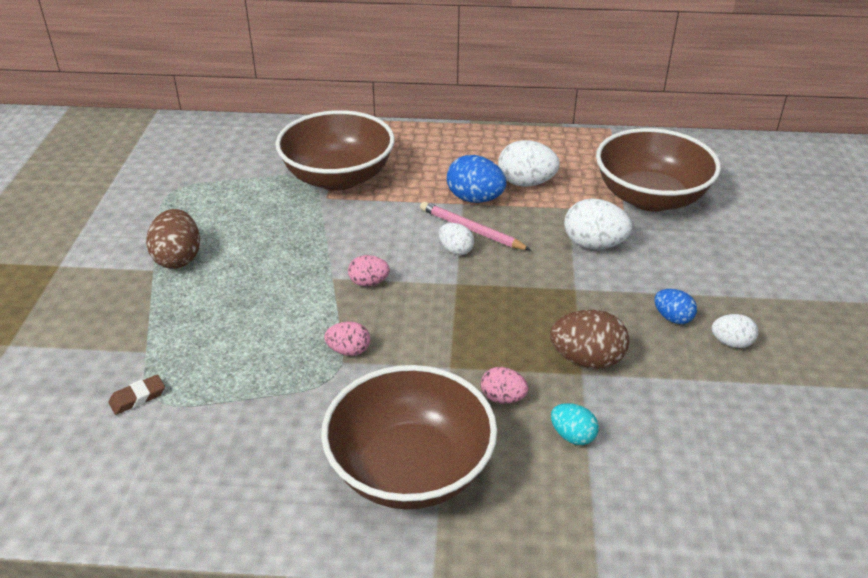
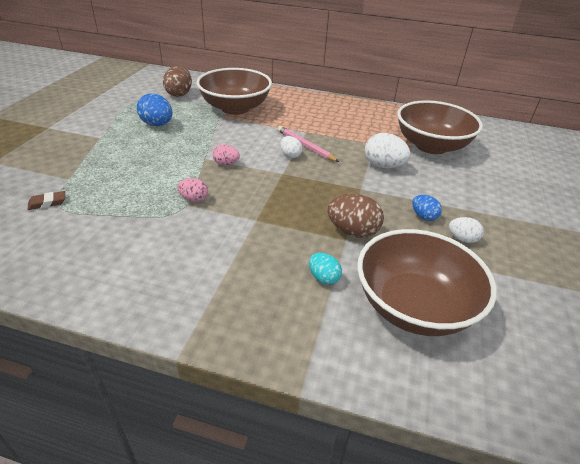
camera: 10 degrees right, 0 degrees up
brown egg [146,209,200,269] -> brown egg moved to [163,66,192,97]
brown bowl [321,365,497,510] -> brown bowl moved to [357,229,497,336]
blue egg [447,155,506,203] -> blue egg moved to [137,93,172,126]
pink egg [481,367,528,404] -> none
white egg [498,140,560,187] -> none

